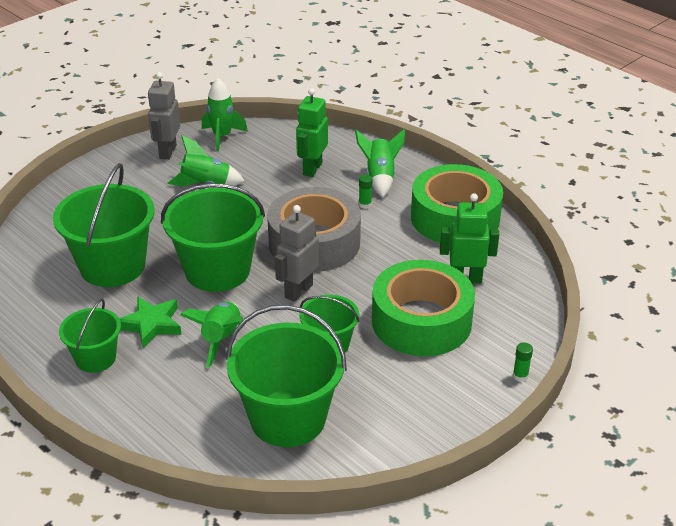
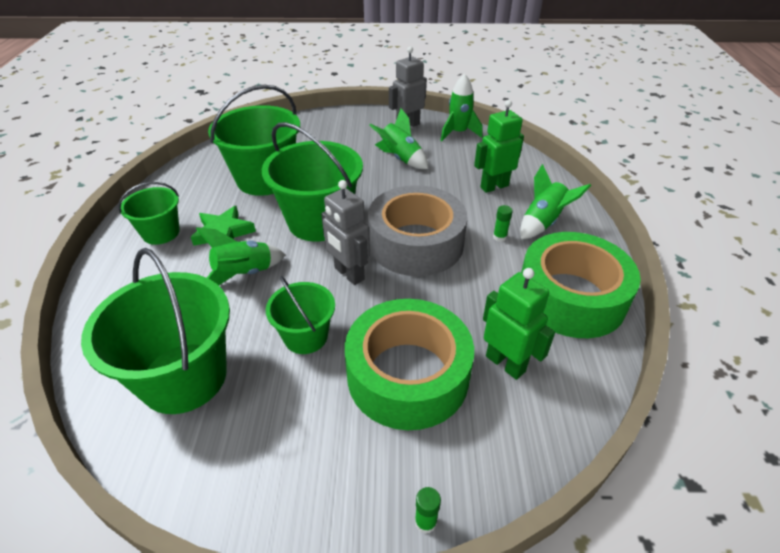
camera: 45 degrees right, 5 degrees up
grey robot [275,205,319,302] -> grey robot turned 120 degrees counterclockwise [321,180,370,285]

